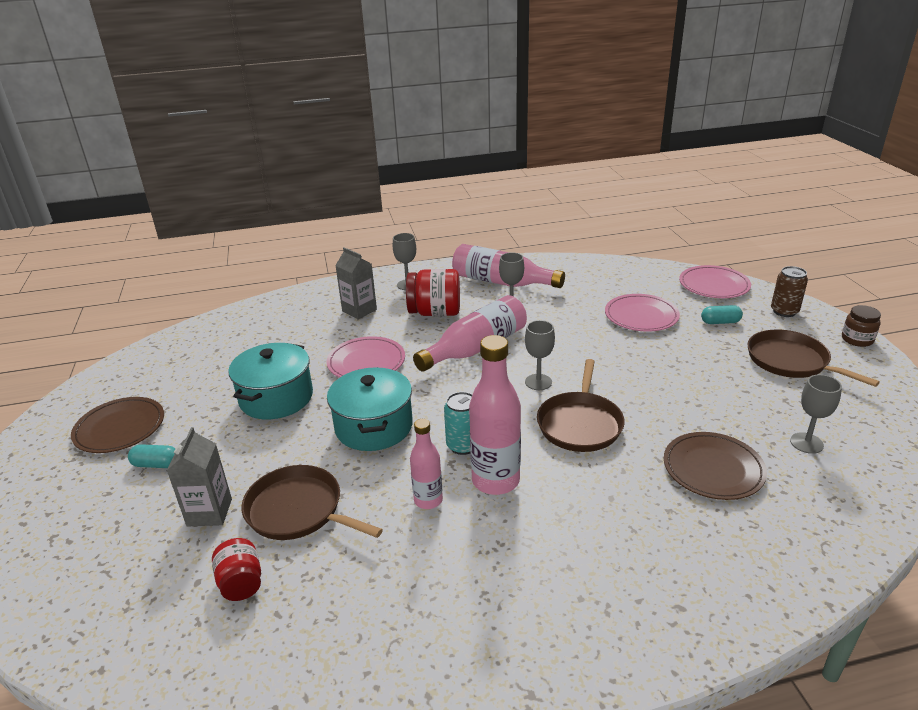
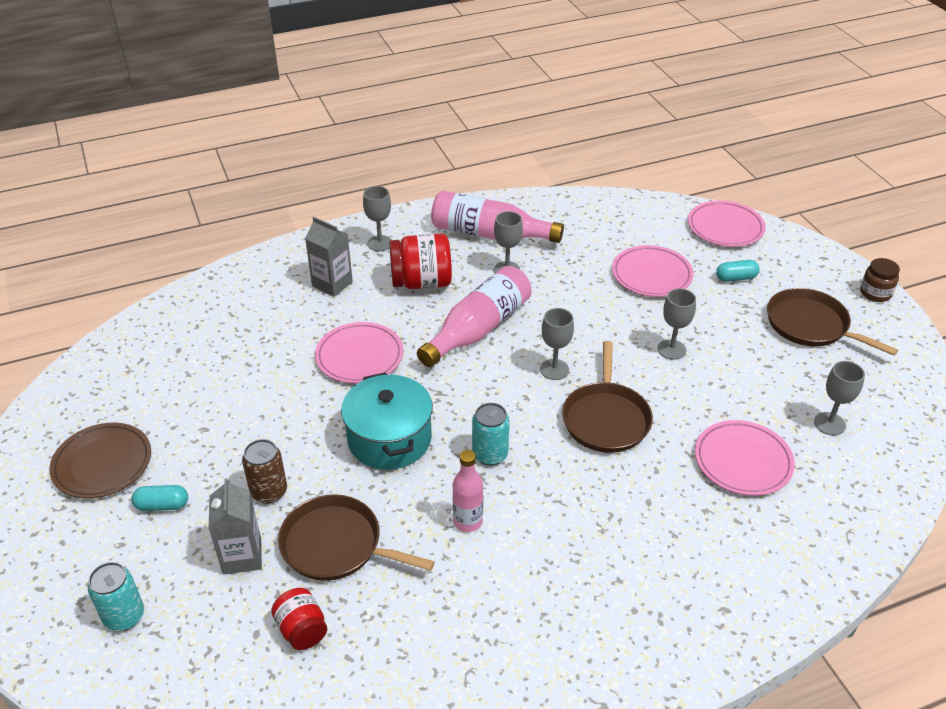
camera: 10 degrees left, 10 degrees up
turquoise pot [228,343,313,419] -> none
pink bottle [469,335,521,495] -> none
brown plate [664,432,767,500] -> pink plate [695,420,795,496]
brown can [771,266,808,317] -> brown can moved to [242,439,287,504]
none -> turquoise can [88,562,144,631]
none -> grey goblet [658,288,696,360]

